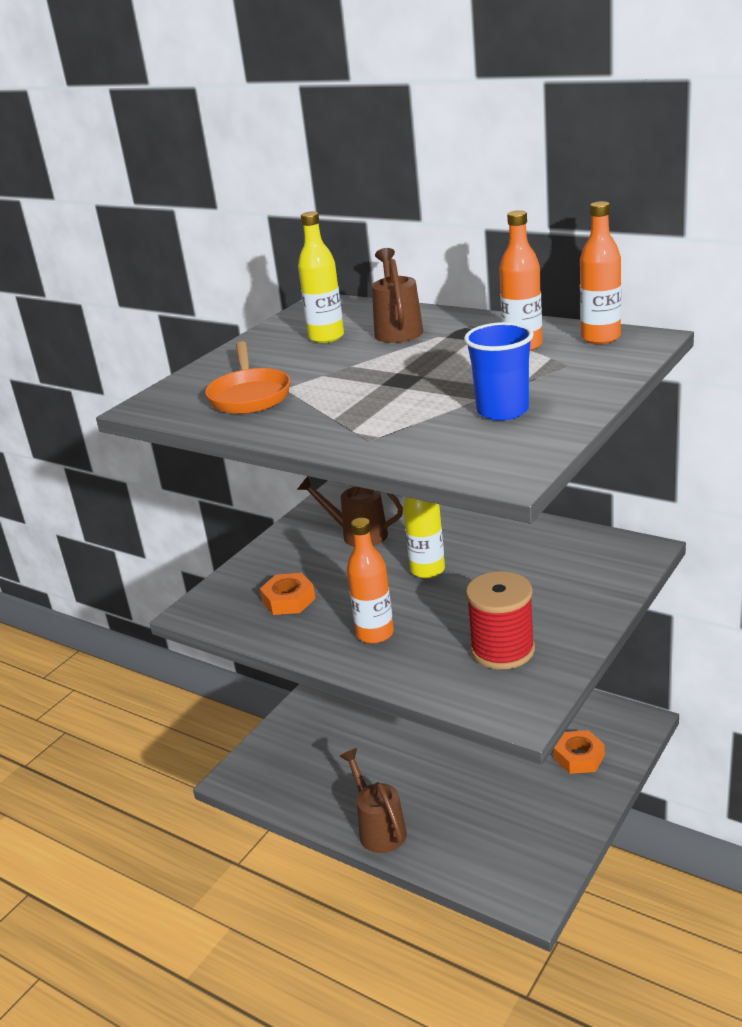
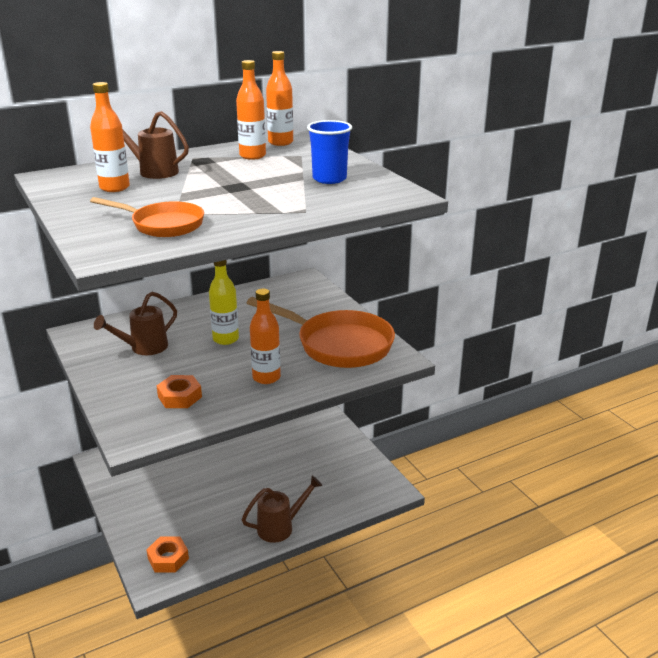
camera: 65 degrees left, 0 degrees up
yellow bottle [298,211,344,343] -> orange bottle [90,82,130,192]
brown watering can [339,748,407,853] -> brown watering can turned 150 degrees clockwise [242,476,322,543]
red spool [466,571,535,669] -> orange pan [247,297,395,368]
orange nut [554,730,605,774] -> orange nut moved to [147,537,189,572]

